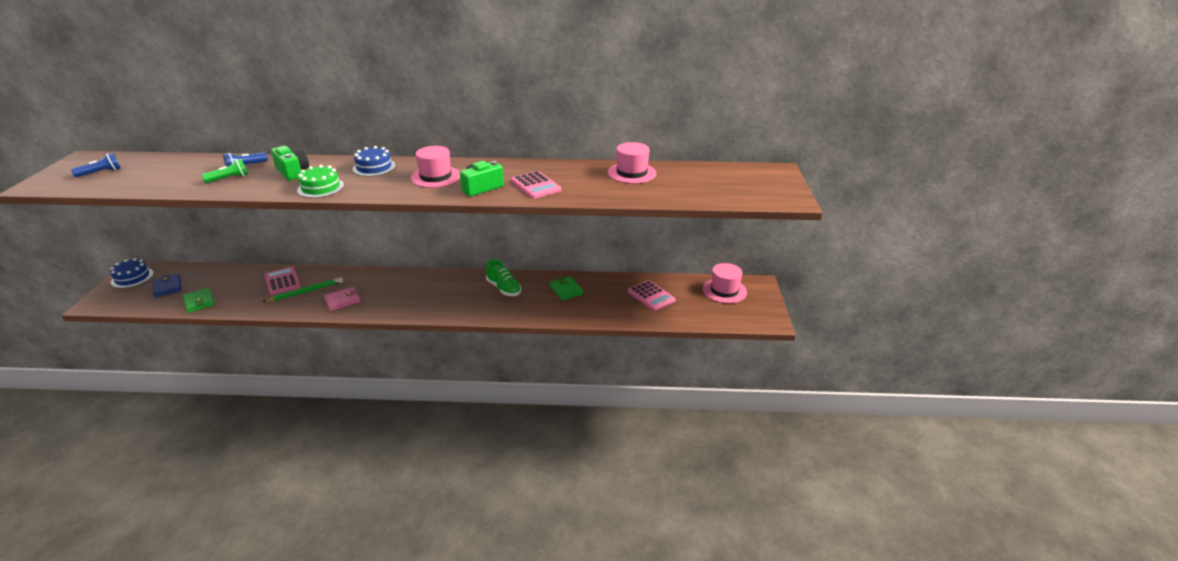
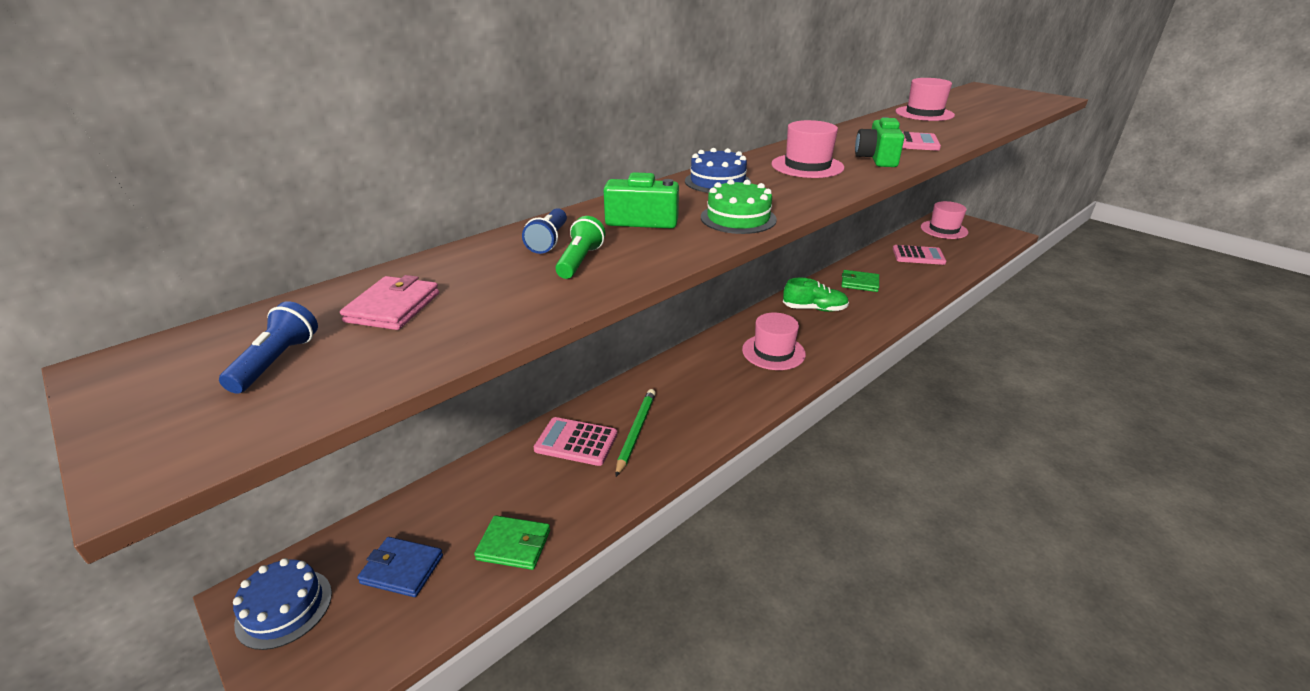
camera: 45 degrees left, 0 degrees up
pink wallet [324,287,361,311] -> pink wallet moved to [340,275,439,330]
none -> pink hat [742,313,806,370]

